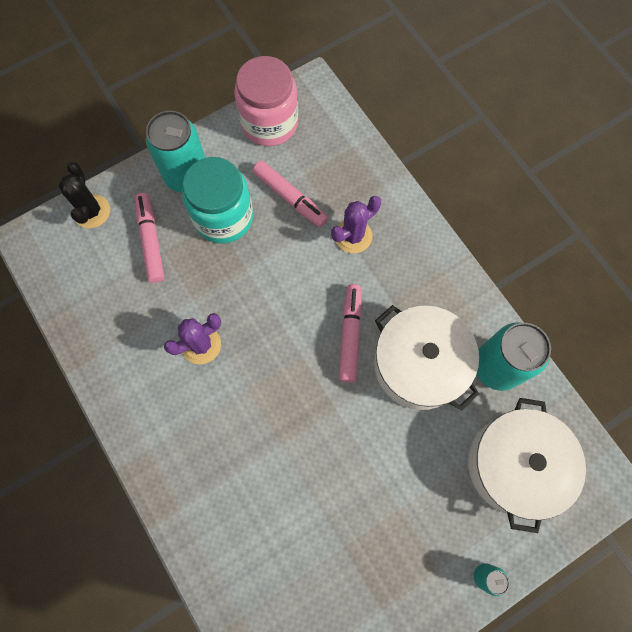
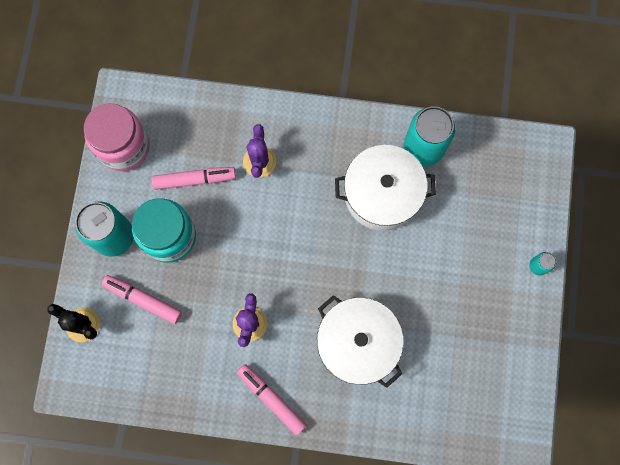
camera: 50 degrees left, 5 degrees up
pink marker [339,284,362,382] -> pink marker moved to [237,364,307,436]
white pot [468,398,586,533] -> white pot moved to [317,295,404,388]

